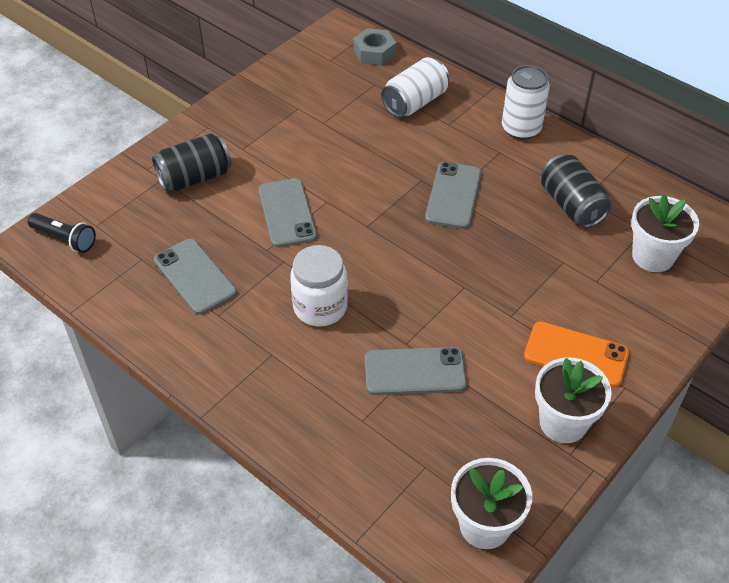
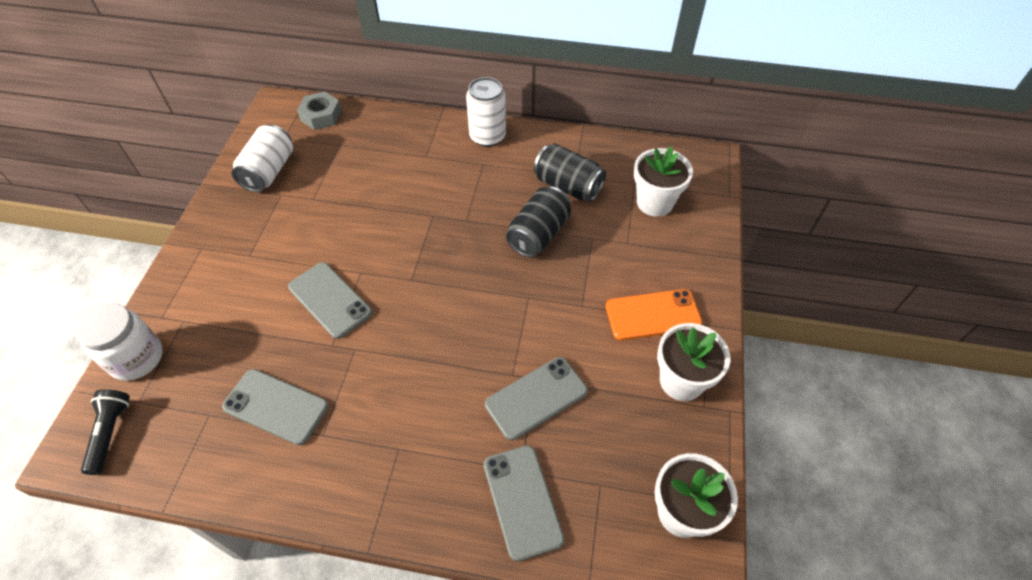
camera: 30 degrees left, 5 degrees up
black flashlight [28,213,96,253] -> black flashlight turned 90 degrees counterclockwise [81,389,130,475]
black can [152,133,231,191] -> black can moved to [506,186,571,257]
white jar [290,245,348,327] -> white jar moved to [75,303,163,381]
white can [381,57,449,117] -> white can moved to [231,125,293,192]
grey phone [425,162,481,229] -> grey phone moved to [484,445,564,561]

